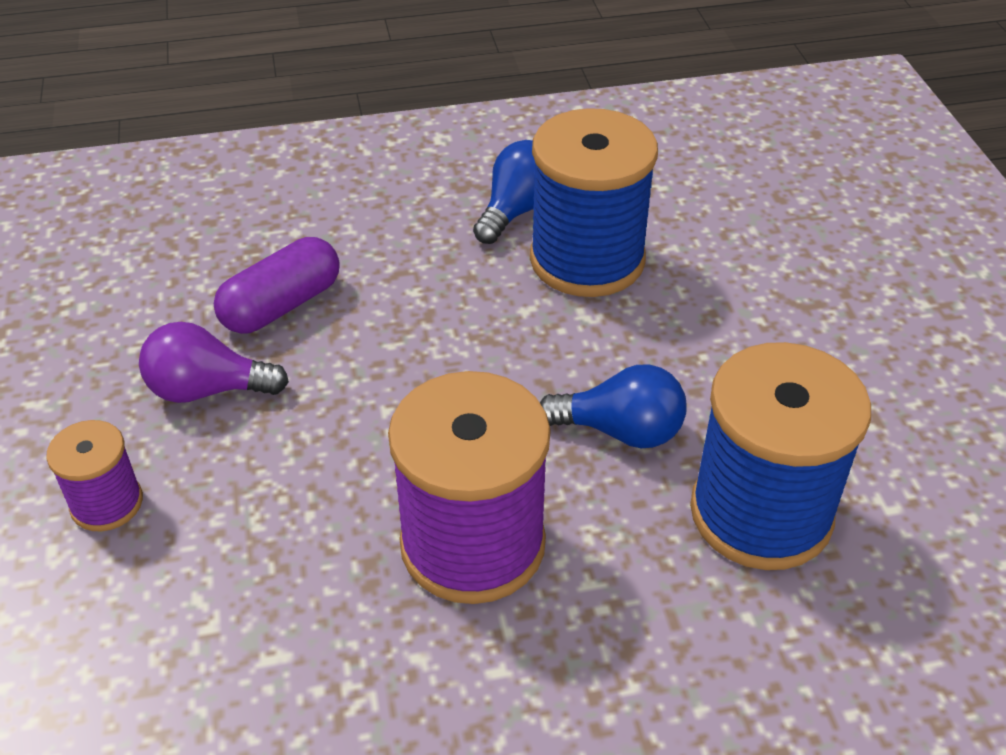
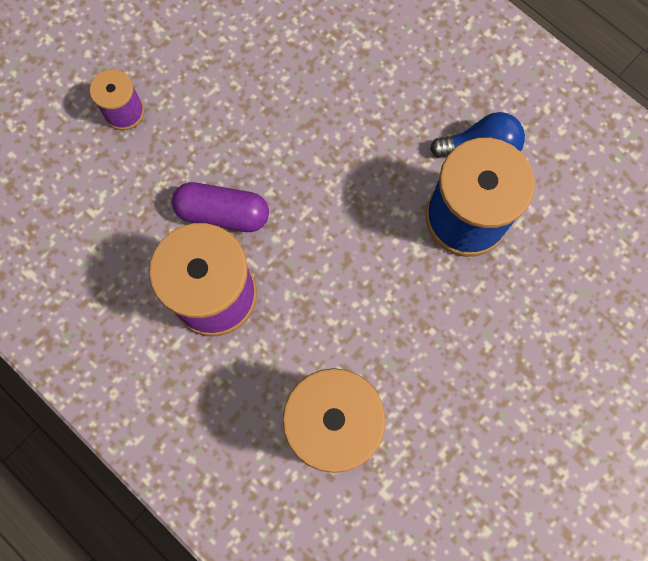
camera: 55 degrees right, 30 degrees up
purple light bulb [139,322,289,403] -> none
purple capsule [214,237,340,334] -> purple capsule moved to [172,182,269,232]
blue light bulb [540,365,687,448] -> none

